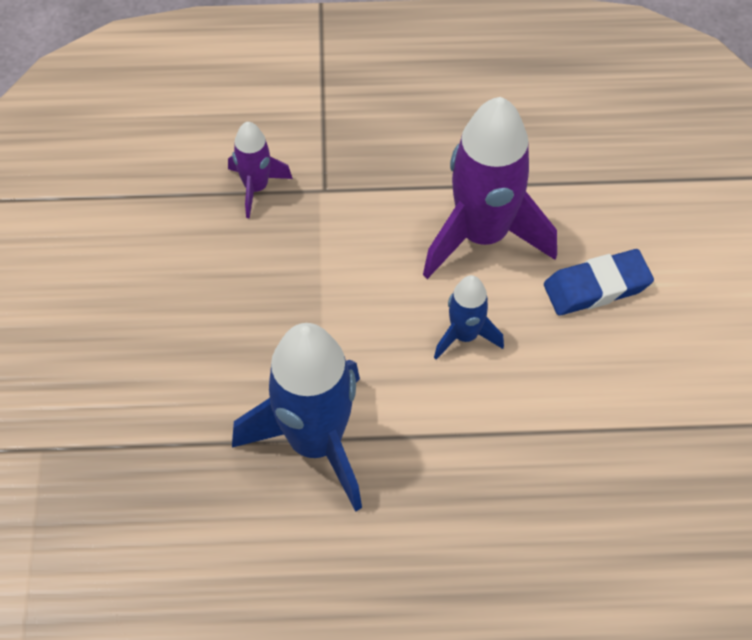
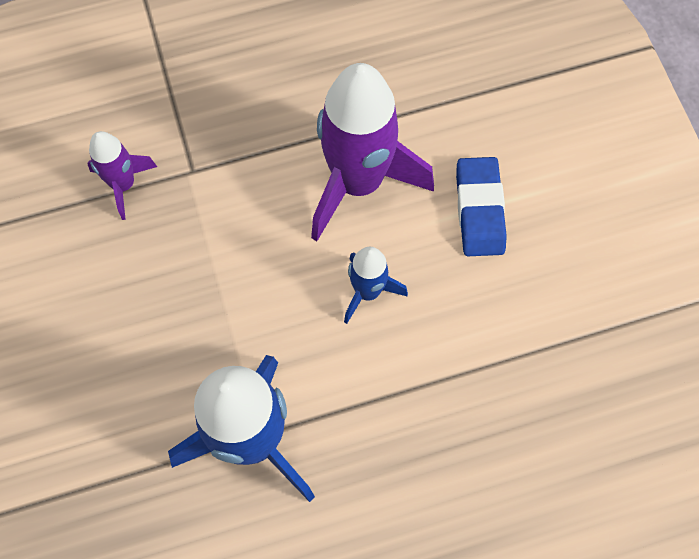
camera: 15 degrees left, 10 degrees up
blue eraser [544,249,654,316] -> blue eraser turned 60 degrees counterclockwise [456,157,507,256]

